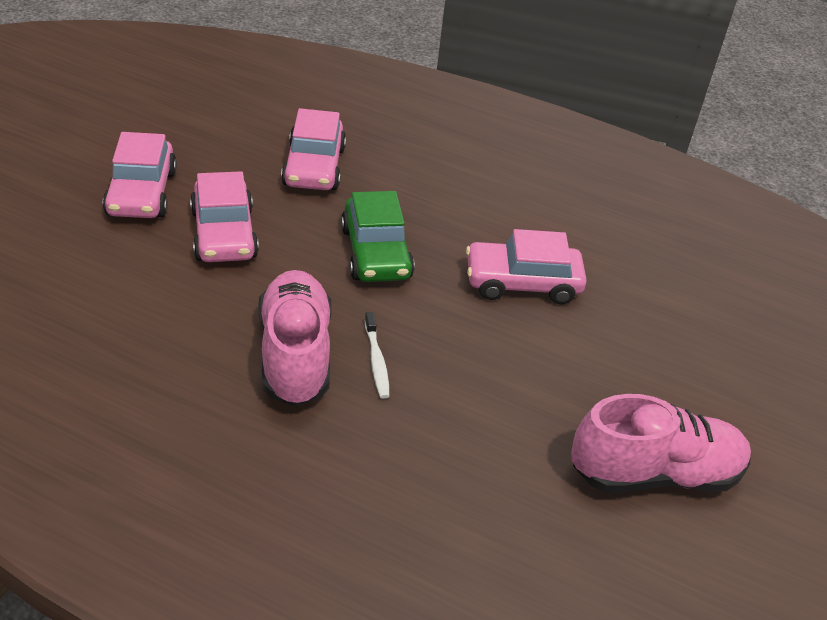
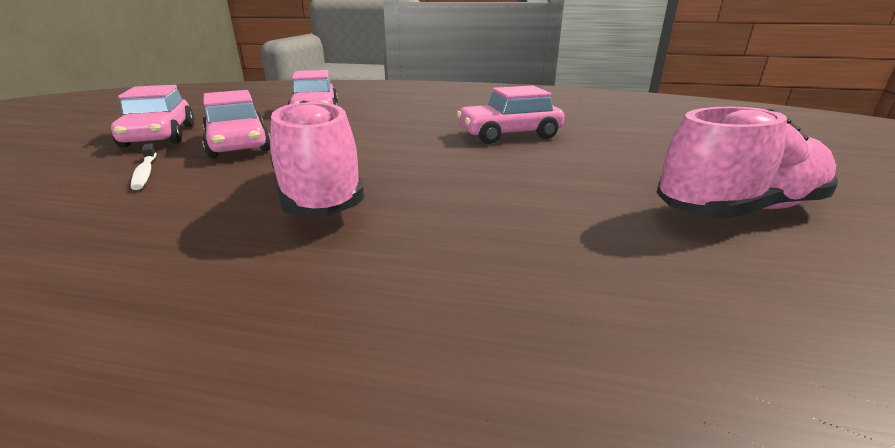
camera: 10 degrees left, 15 degrees down
green car [341,191,415,282] -> none
white toothbrush [365,312,390,399] -> white toothbrush moved to [131,143,156,190]

